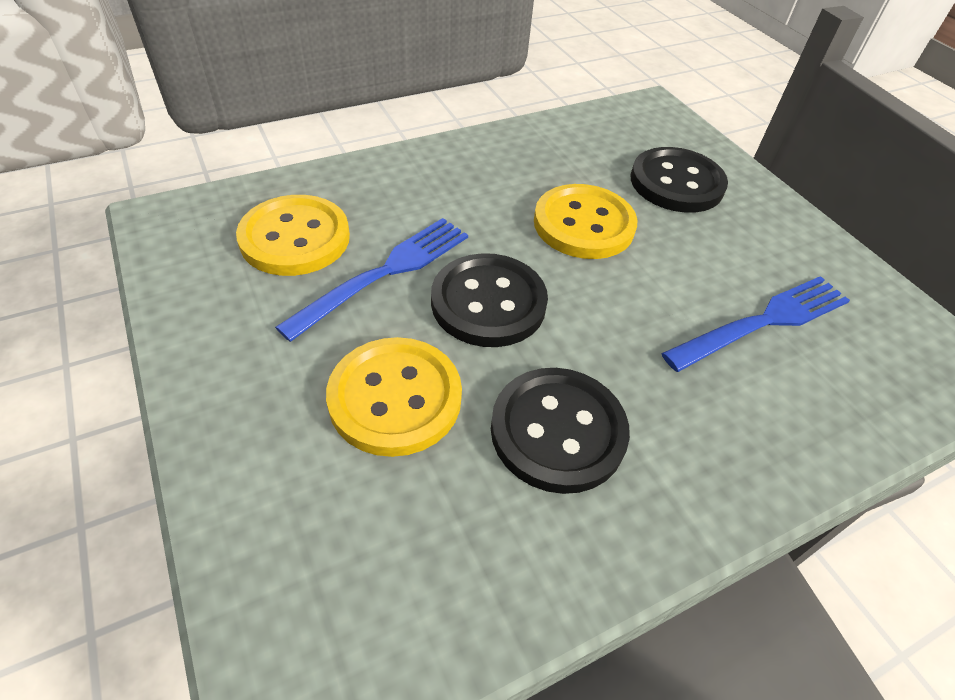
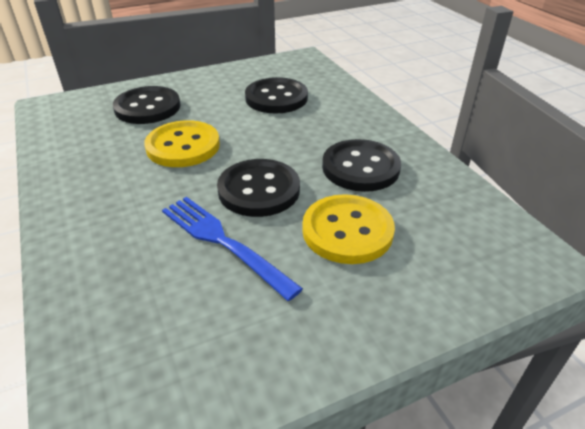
camera: 85 degrees left, 10 degrees down
yellow button [236,195,350,276] -> none
blue fork [661,276,850,372] -> black button [245,77,308,114]

